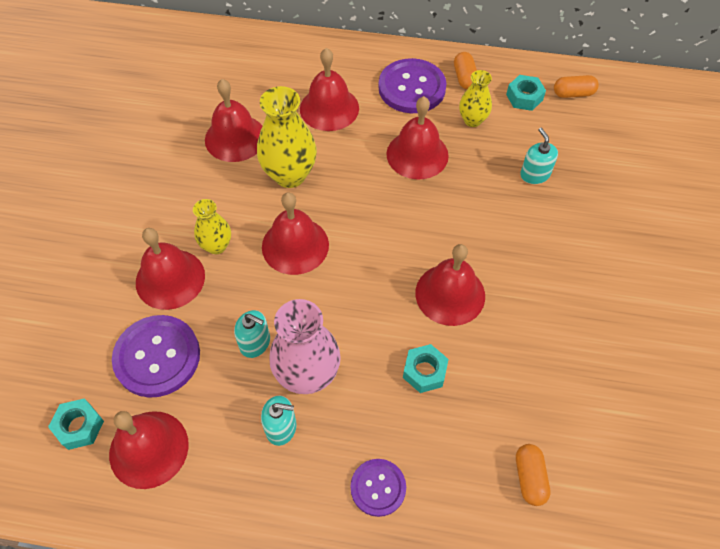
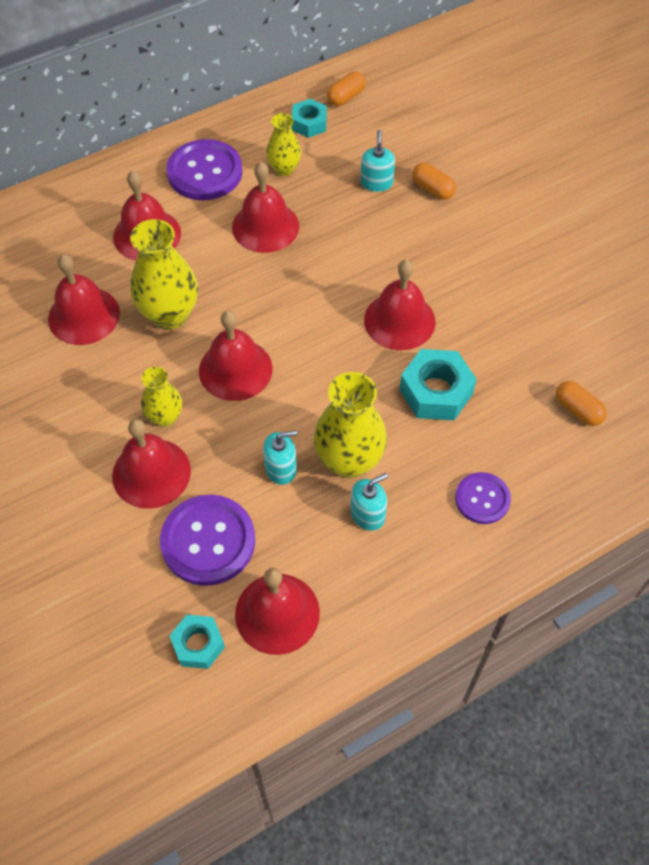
camera: 40 degrees left, 0 degrees up
pink vase [269,299,341,394] -> yellow vase [314,372,387,478]
turquoise nut [403,344,449,393] -> turquoise nut [400,349,477,420], size x1.57
orange capsule [454,52,477,89] -> orange capsule moved to [412,163,456,200]
turquoise soap dispenser [520,128,558,184] -> turquoise soap dispenser turned 60 degrees clockwise [361,130,395,192]

